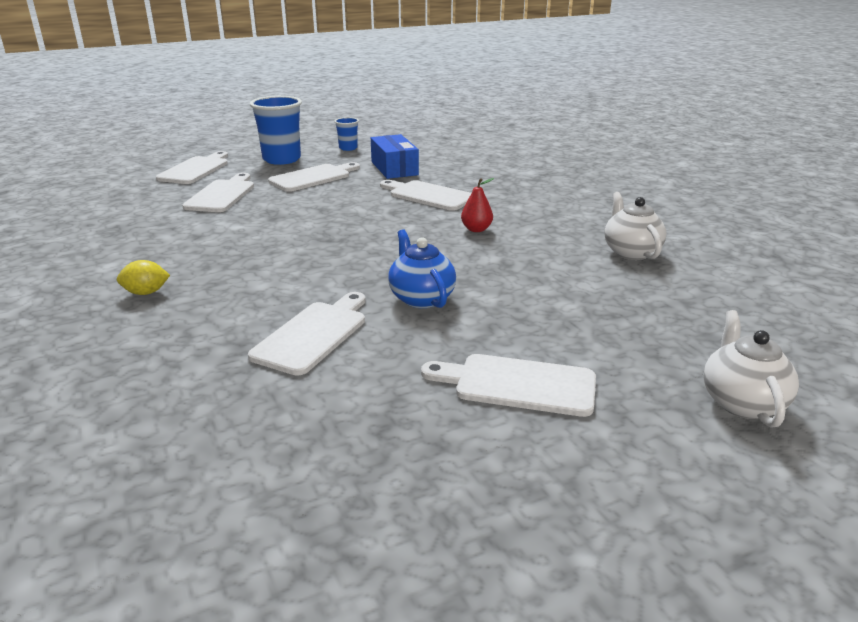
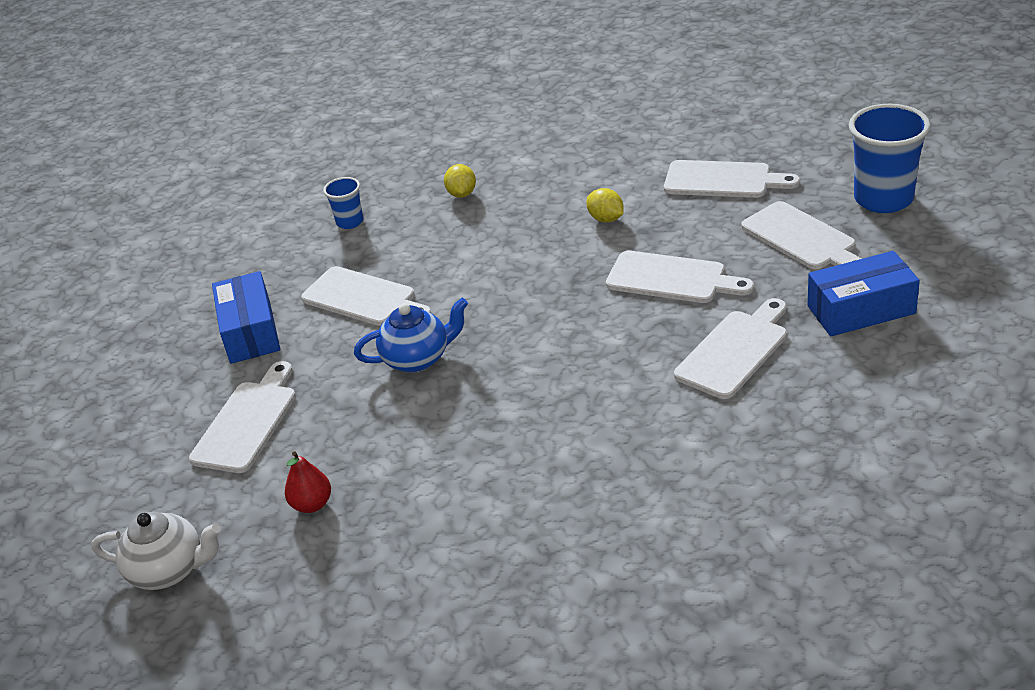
camera: 100 degrees right, 10 degrees up
white cutting board [156,151,228,184] -> white cutting board moved to [606,251,754,303]
blue cup [334,117,359,151] -> blue cup moved to [323,177,363,229]
red pear [461,178,494,232] -> red pear moved to [285,451,331,513]
white teapot [604,192,666,260] -> none
none -> blue box [212,271,280,364]
none -> yellow lemon [586,188,624,222]

